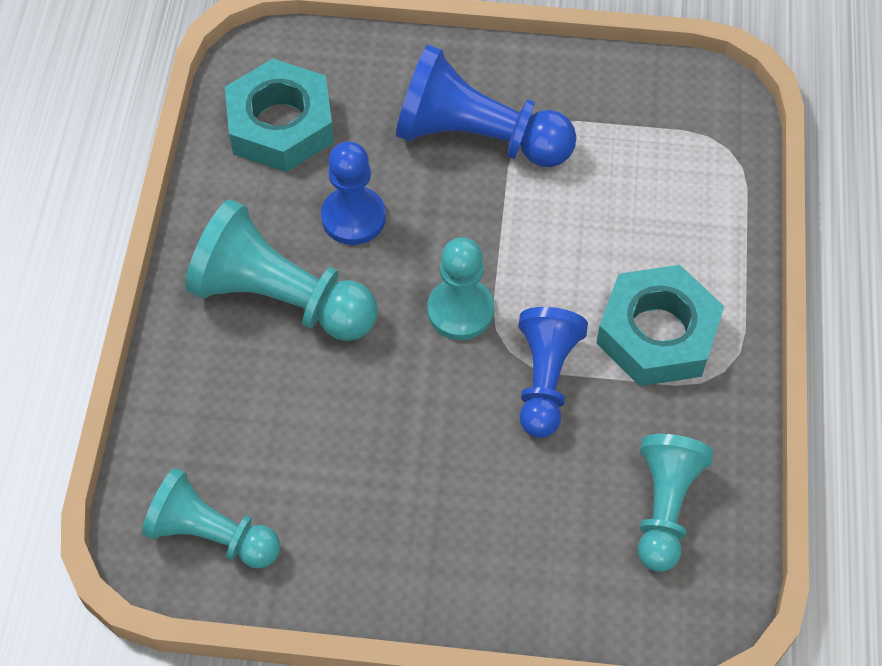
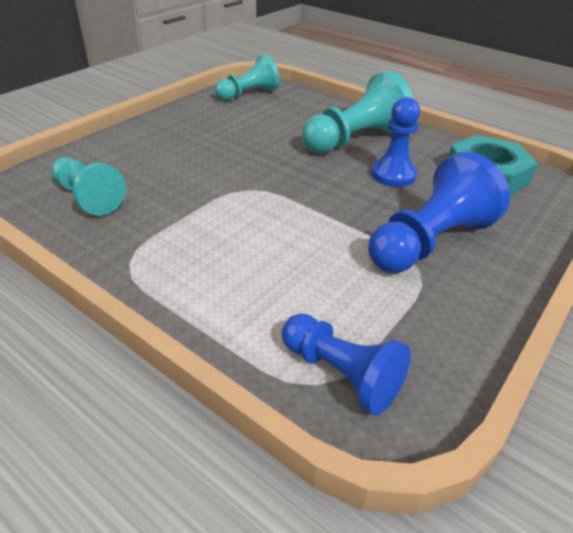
camera: 120 degrees right, 20 degrees down
turquoise pawn [427,237,494,340] -> none
blue pawn [518,307,588,438] -> blue pawn moved to [282,313,411,416]
turquoise nut [596,265,724,386] -> none

